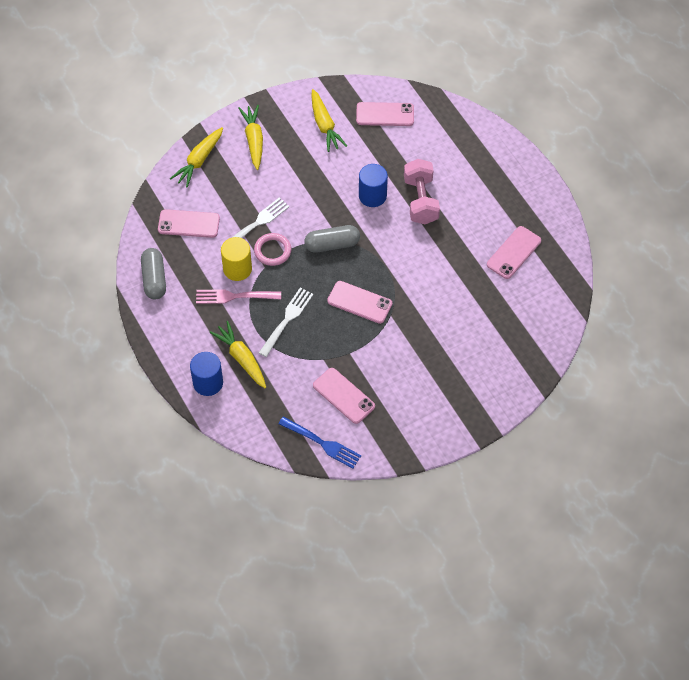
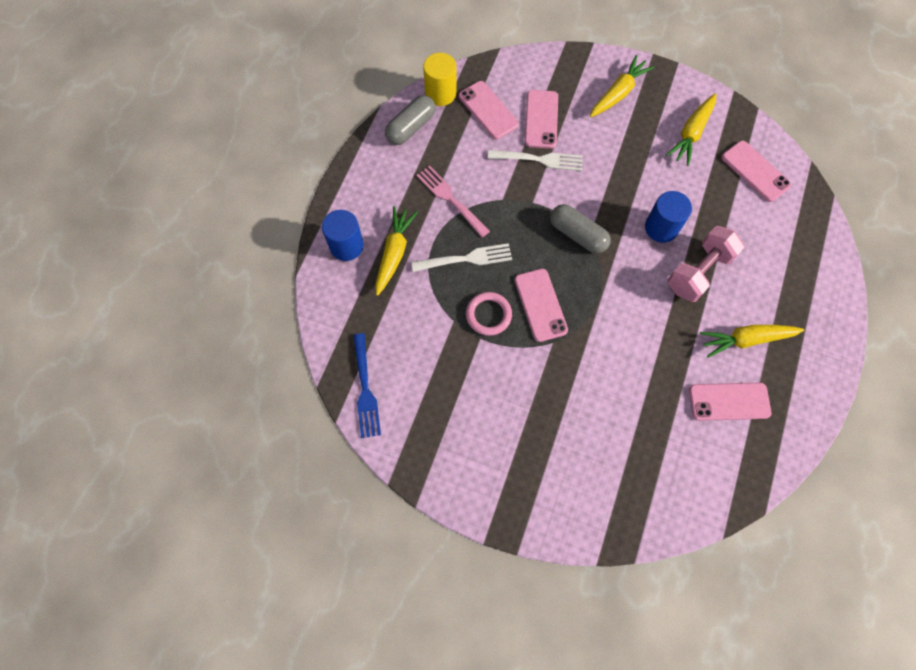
camera: 50 degrees right, 10 degrees up
yellow carrot [170,127,223,187] -> yellow carrot moved to [700,325,804,358]
yellow cylinder [221,237,252,281] -> yellow cylinder moved to [423,53,457,106]
pink ring [254,233,292,266] -> pink ring moved to [466,292,512,336]
pink phone [313,368,375,424] -> pink phone moved to [525,90,558,149]

